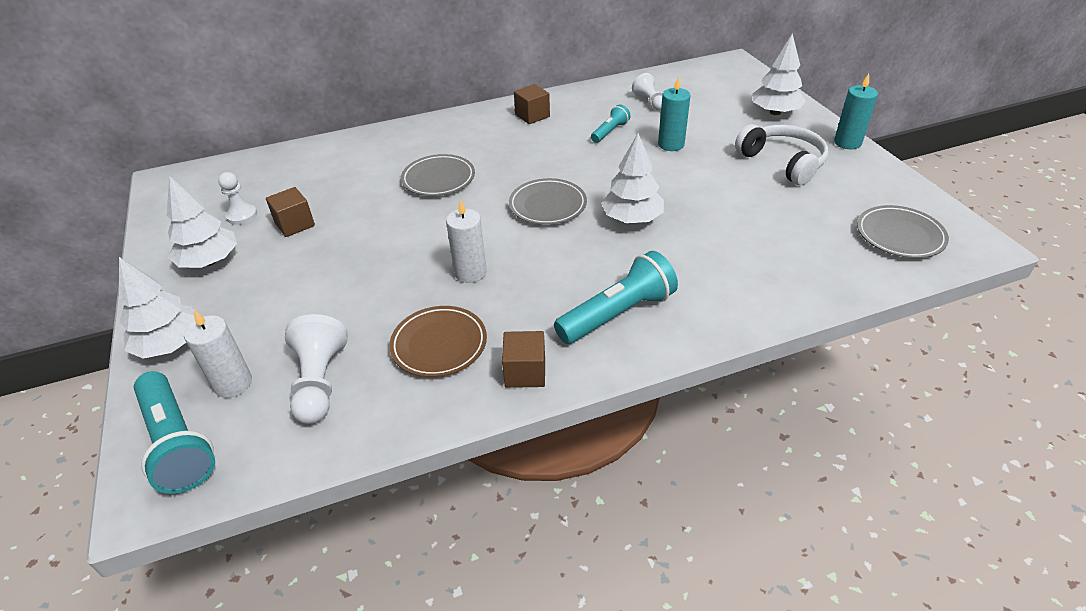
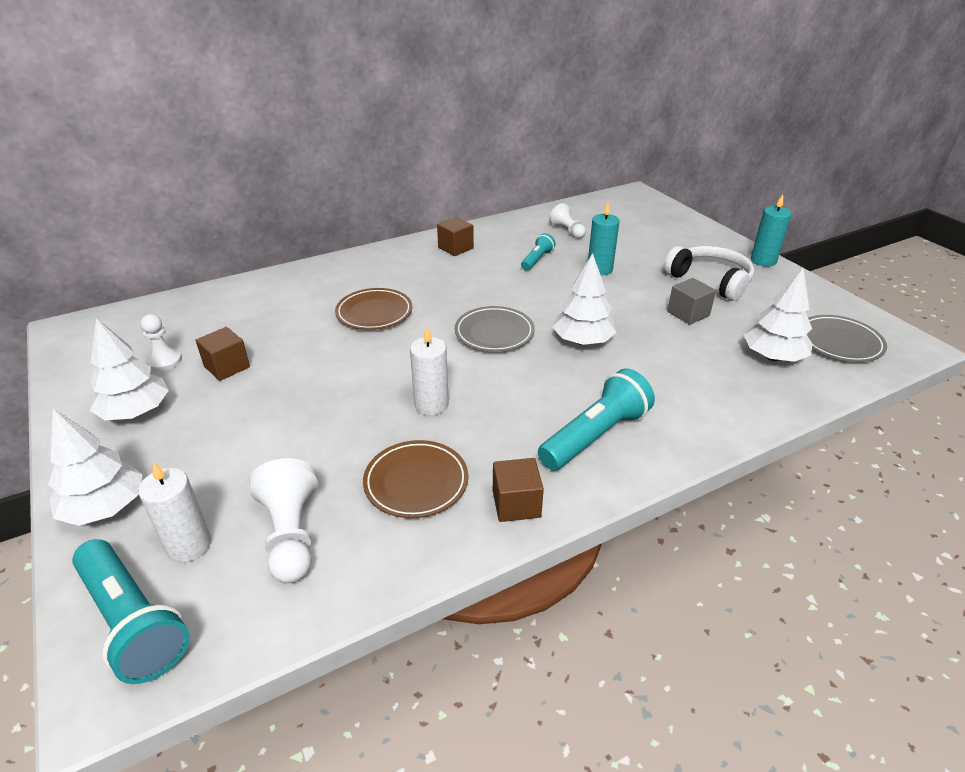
camera: 10 degrees left, 5 degrees down
grey plate [401,154,475,196] -> brown plate [335,288,412,330]
white tree [752,33,806,115] -> white tree moved to [744,268,812,362]
none -> grey cube [667,278,716,325]

